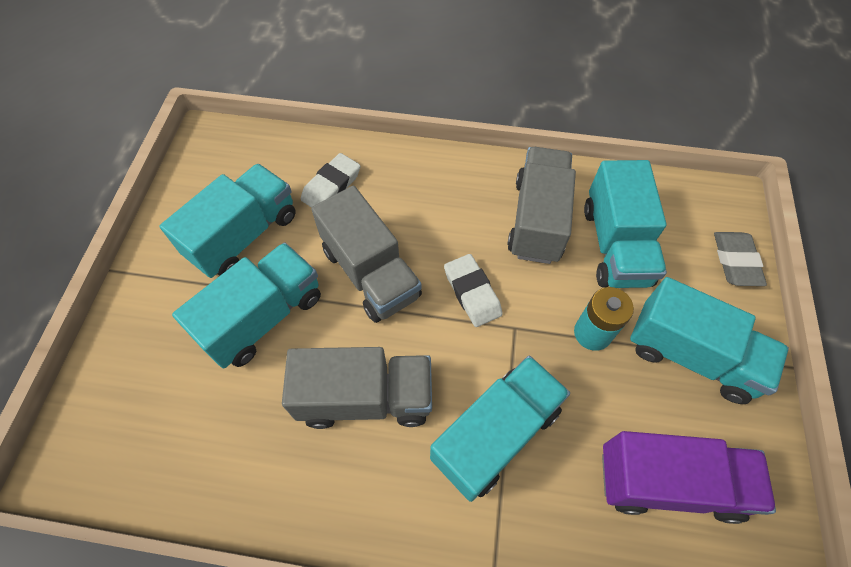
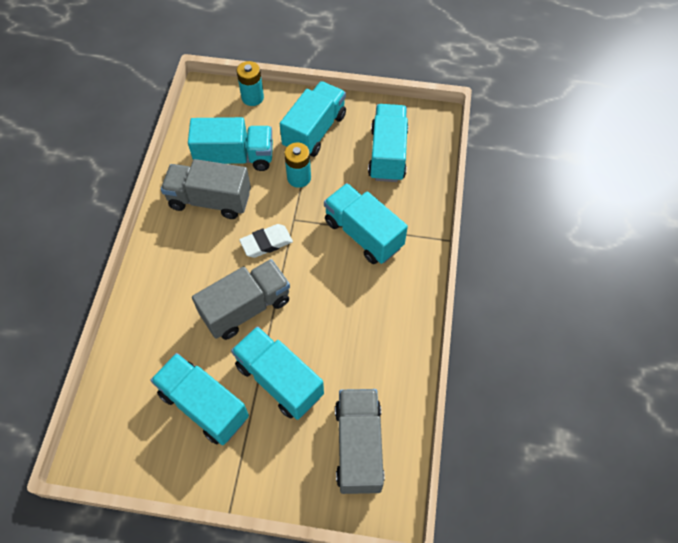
camera: 90 degrees left, 0 degrees up
grey truck [282,347,432,429] -> grey truck moved to [335,389,385,494]
white eraser [301,153,360,208] -> none
purple truck [602,431,776,524] -> turquoise truck [368,104,409,182]
grey eraser [714,232,767,286] -> turquoise battery [237,61,264,106]

